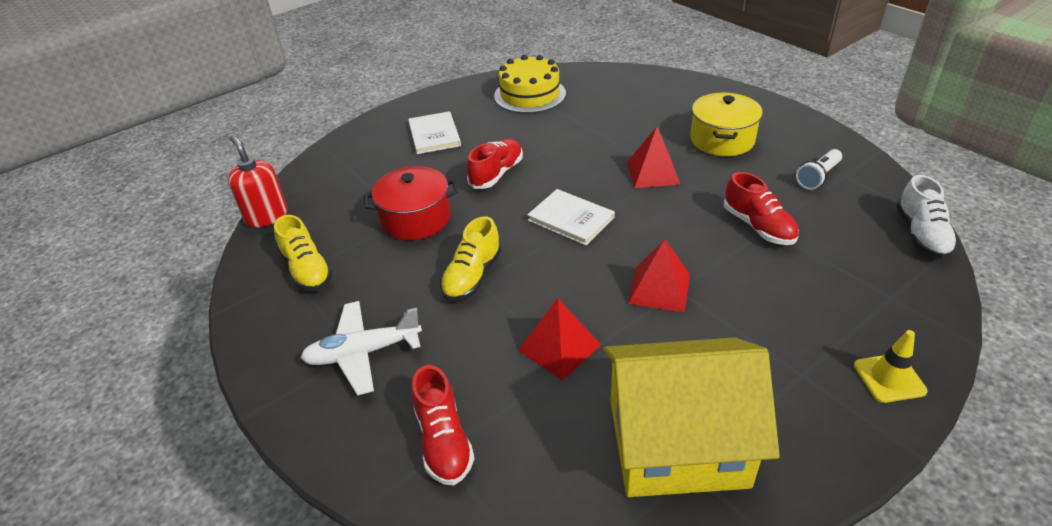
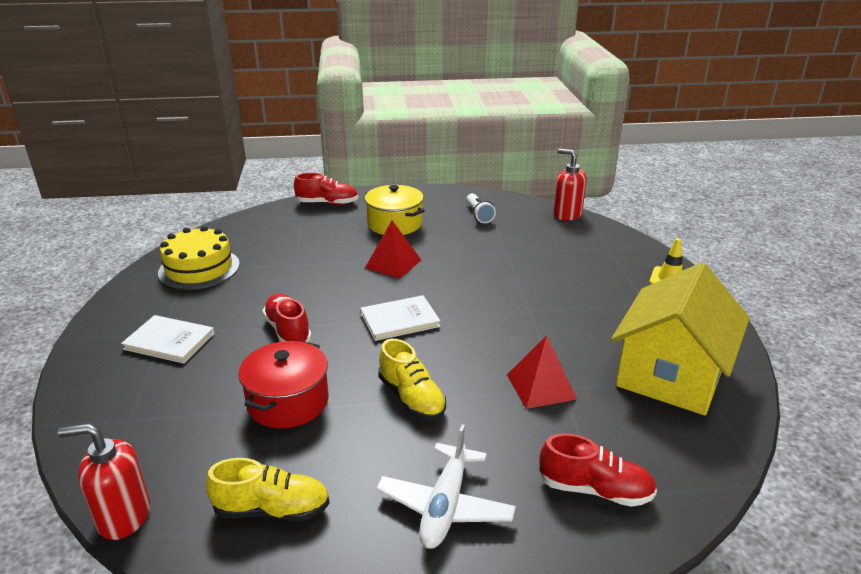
camera: 60 degrees left, 10 degrees down
red pyramid [628,239,690,313] -> none
red shoe [724,172,799,245] -> red shoe moved to [294,173,358,205]
white shoe [896,175,958,259] -> red soap dispenser [553,149,587,221]

